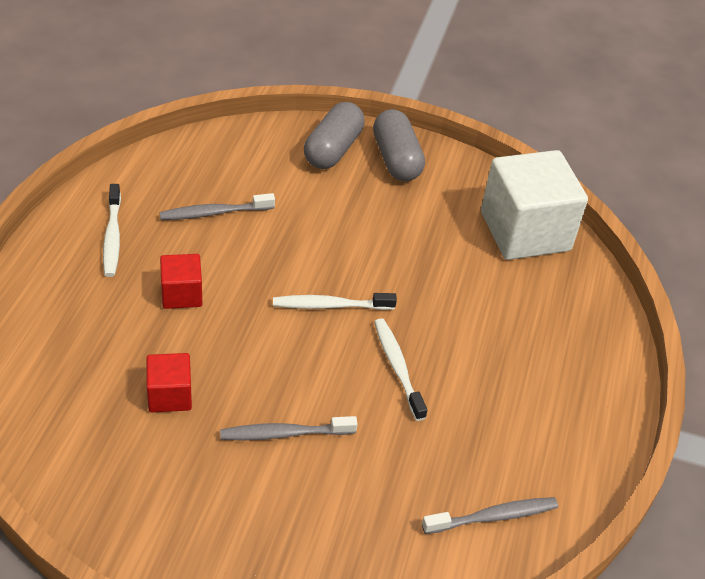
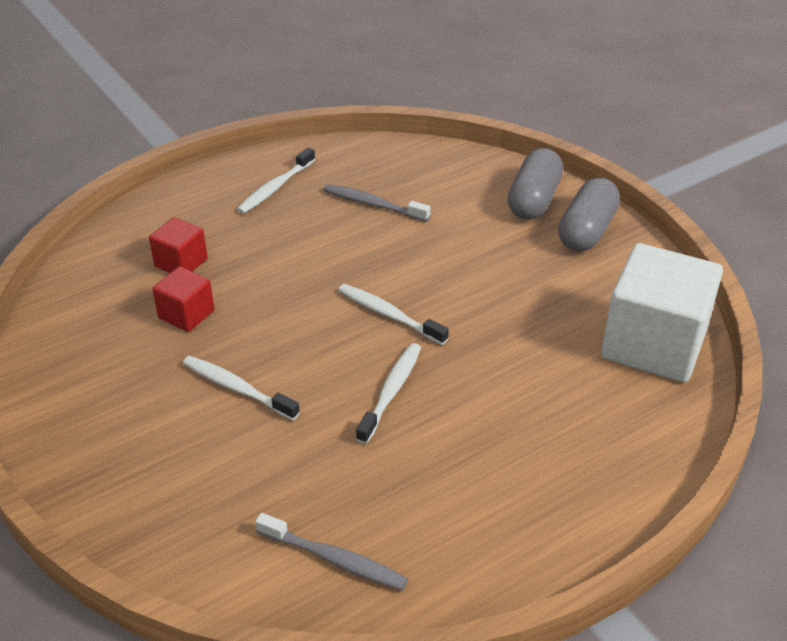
camera: 45 degrees right, 5 degrees down
red cube [160,254,202,309] -> red cube moved to [149,217,208,273]
grey toothbrush [220,416,358,440] -> white toothbrush [183,356,300,420]
grey capsule [304,102,365,169] -> grey capsule turned 45 degrees counterclockwise [507,148,563,219]

